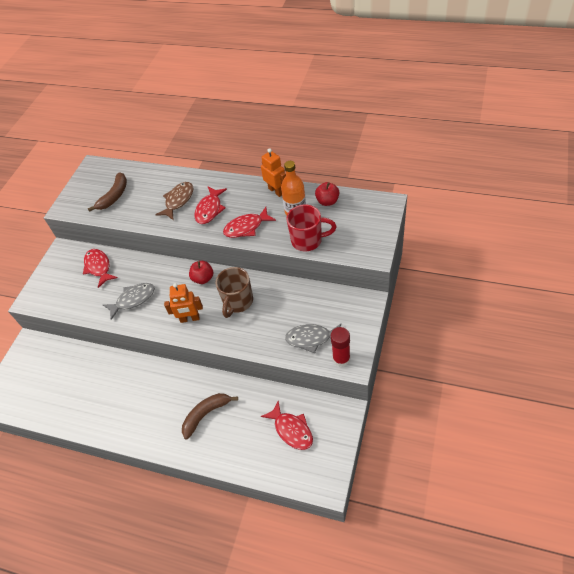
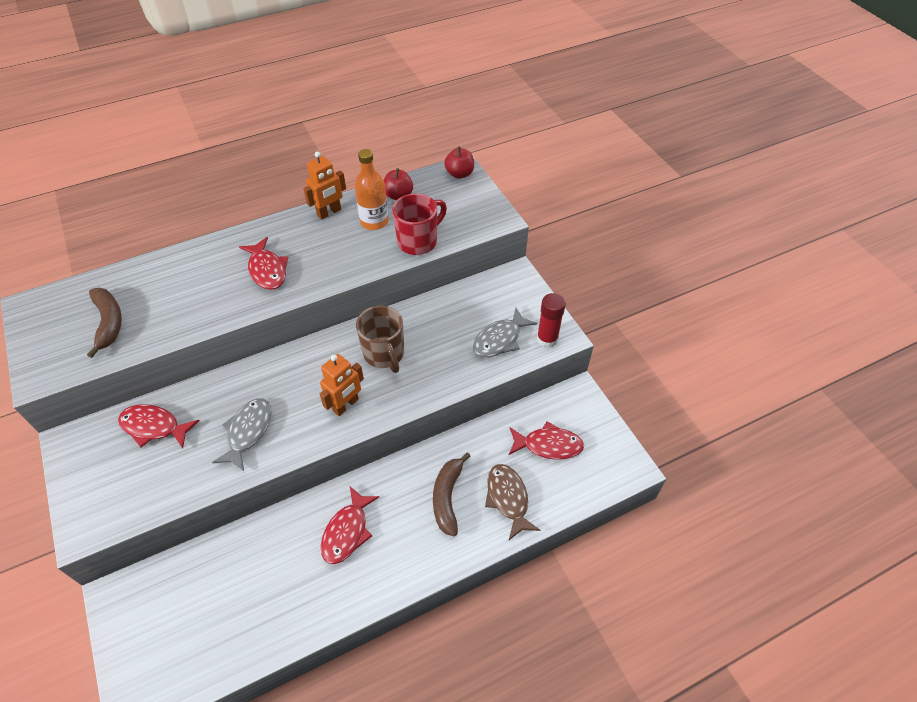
camera: 50 degrees left, 0 degrees up
brown fish [155,182,193,221] -> brown fish moved to [485,464,540,540]
red apple [189,261,213,284] -> red apple moved to [444,147,474,179]
red fish [223,207,276,238] -> red fish moved to [321,486,379,564]
orange robot [261,148,286,197] -> orange robot turned 135 degrees clockwise [303,151,346,220]

